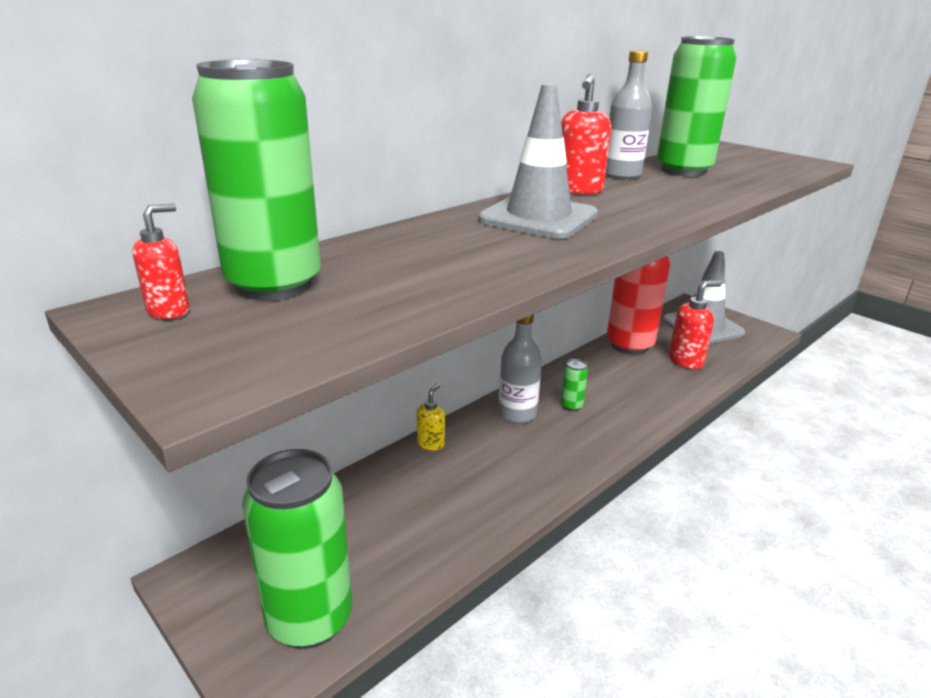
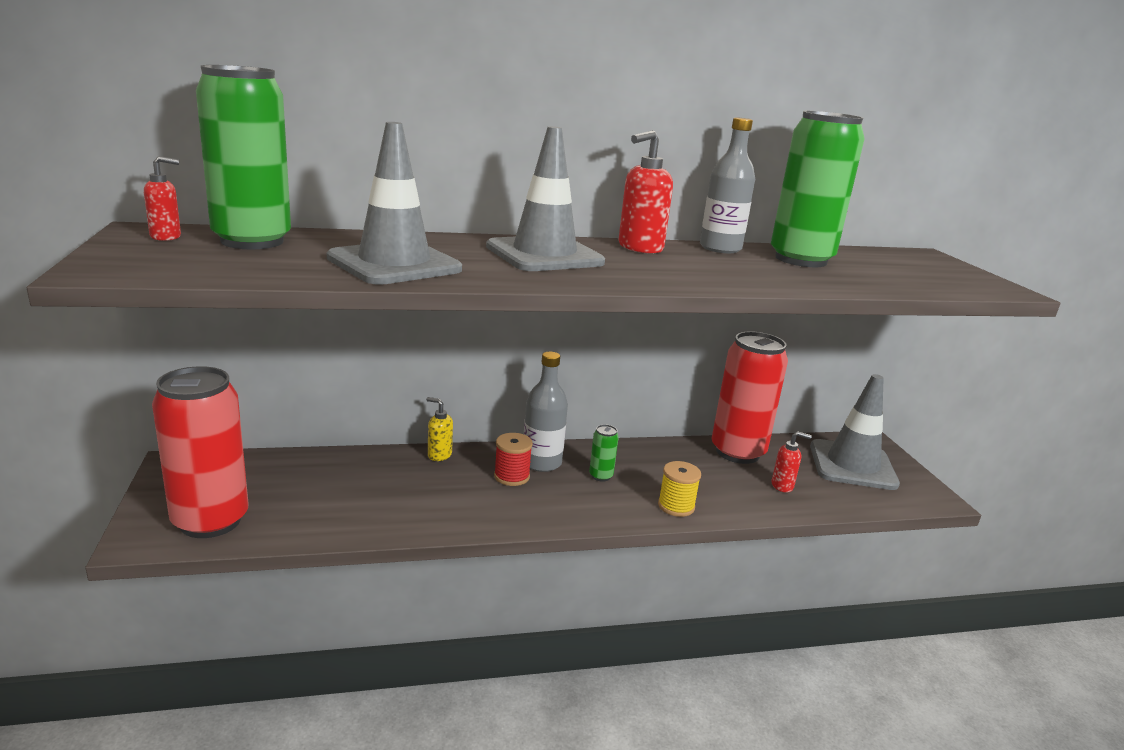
camera: 30 degrees right, 5 degrees down
green can [242,449,352,649] -> red can [152,366,249,538]
yellow soap dispenser [417,384,445,450] -> yellow soap dispenser turned 120 degrees counterclockwise [426,397,453,461]
red soap dispenser [669,281,722,369] -> red soap dispenser [771,431,812,492], size x0.60
none -> grey traffic cone [327,122,462,285]
none -> red spool [494,433,533,486]
none -> yellow spool [658,461,701,517]

